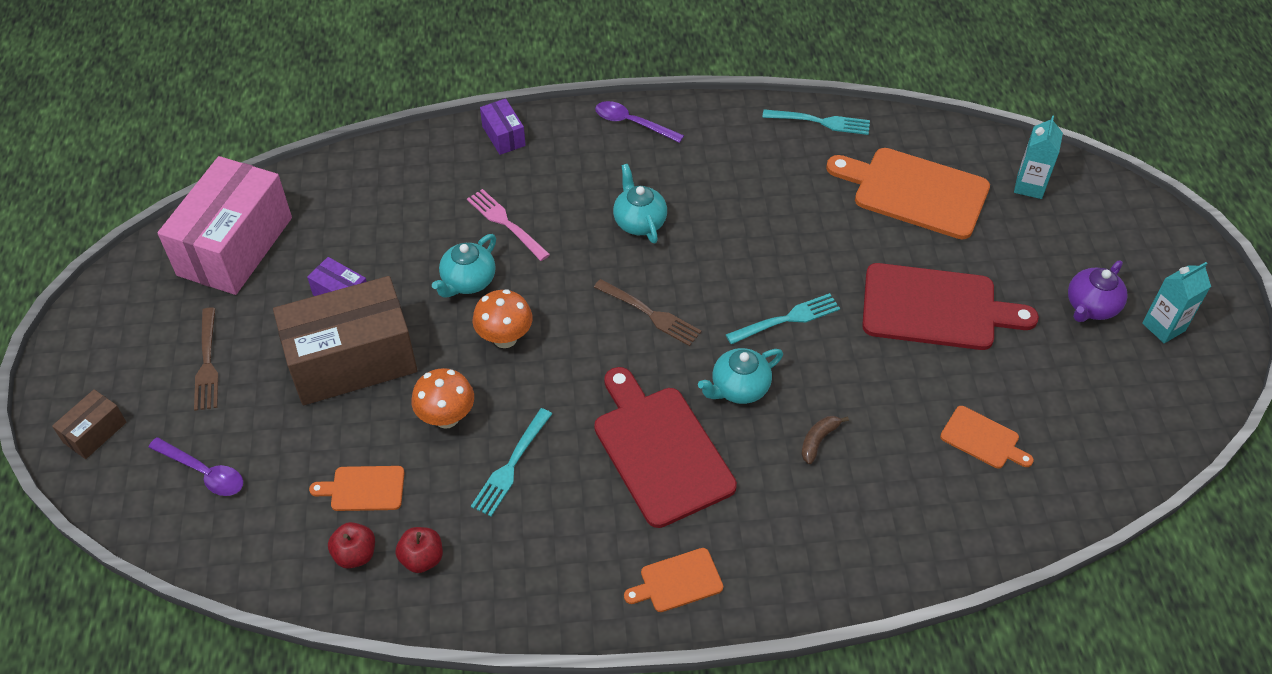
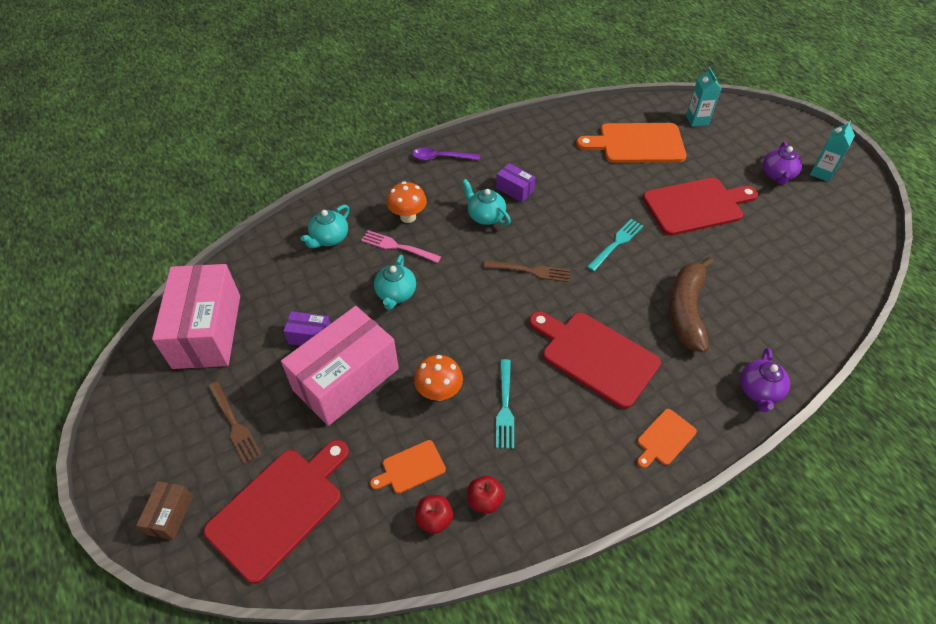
camera: 25 degrees left, 0 degrees up
purple spoon [148,437,243,496] -> red cutting board [204,440,349,584]
brown box [273,276,418,405] -> pink box [281,306,399,426]
orange mushroom [473,289,533,348] -> orange mushroom moved to [387,181,427,223]
purple box [480,98,526,155] -> purple box moved to [496,163,535,202]
turquoise teapot [698,348,783,404] -> turquoise teapot moved to [301,205,349,248]
turquoise fork [762,109,870,135] -> none
brown banana [801,416,849,464] -> brown banana [669,257,714,353], size x2.43
orange cutting board [940,406,1034,468] -> none
none -> purple teapot [740,348,790,412]

